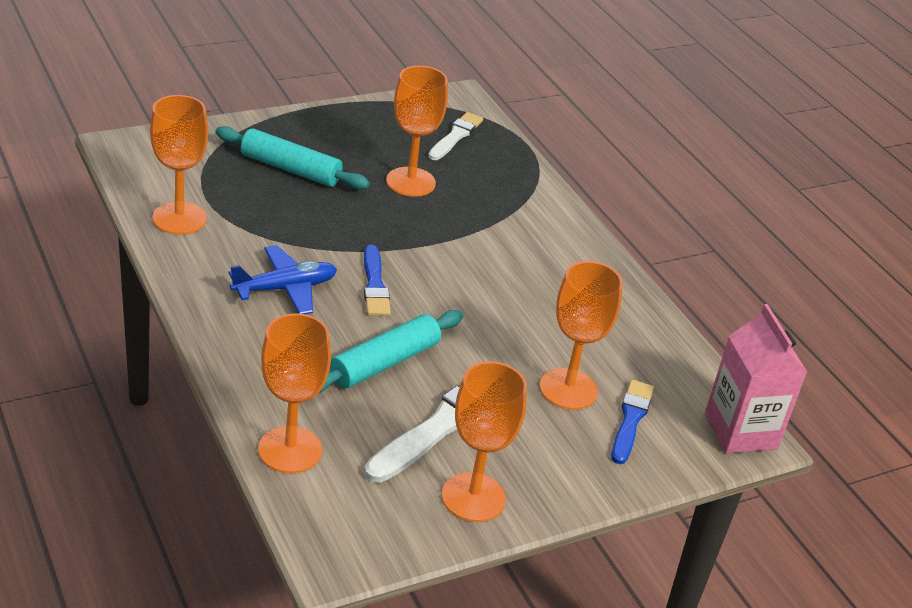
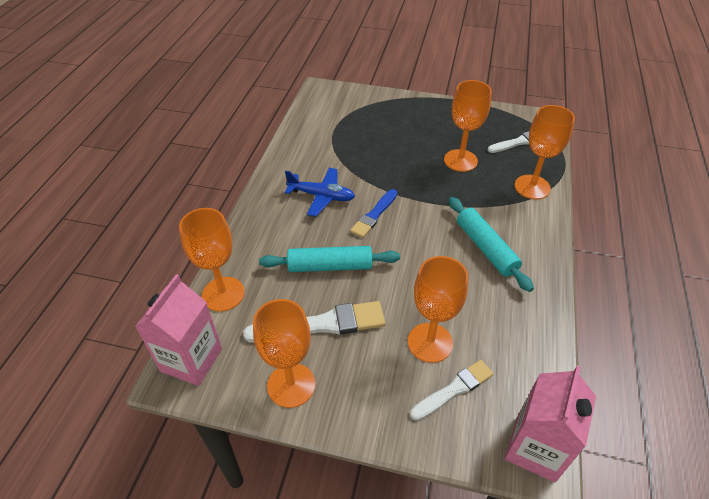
camera: 45 degrees right, 10 degrees up
orange goblet [150,95,208,235] -> orange goblet moved to [514,105,575,199]
turquoise rolling pin [215,126,370,190] -> turquoise rolling pin moved to [449,197,534,292]
blue brush [611,380,654,464] -> white brush [410,360,494,421]
none -> pink carton [135,274,222,386]

